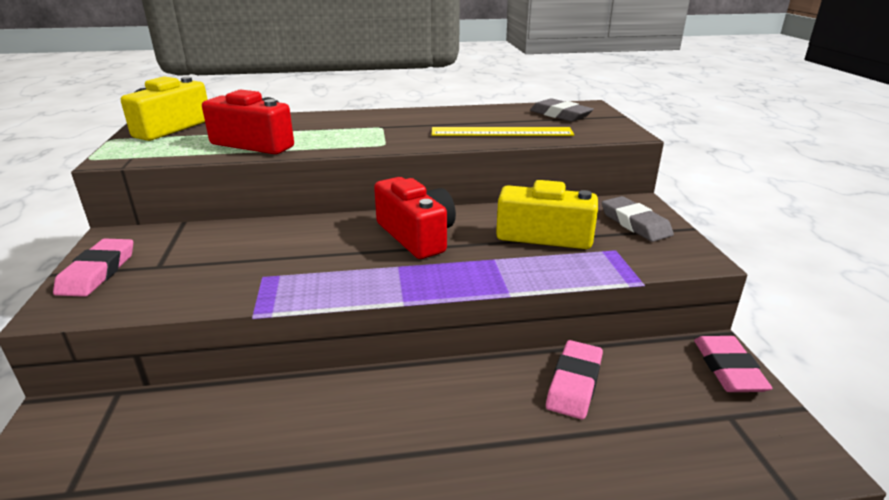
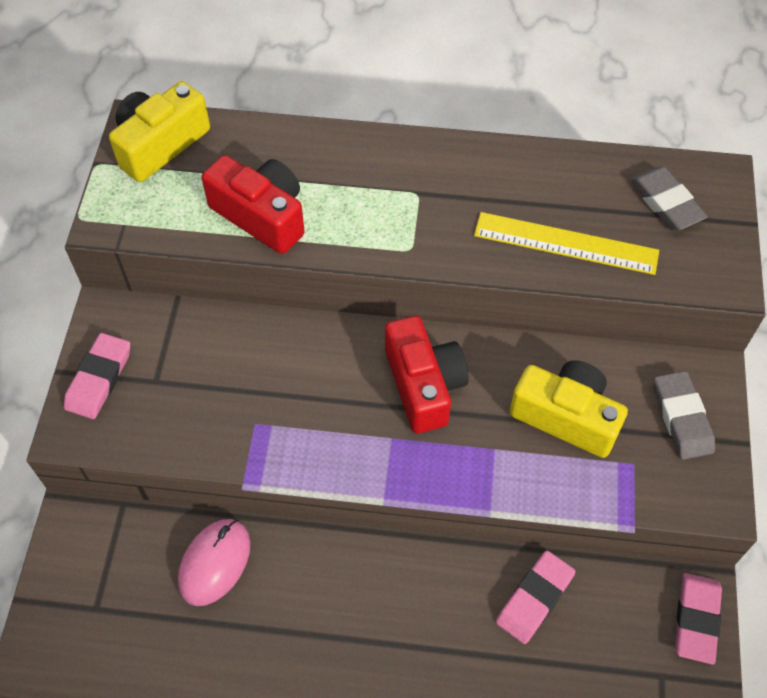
camera: 15 degrees right, 30 degrees up
none -> pink mouse [178,519,250,606]

